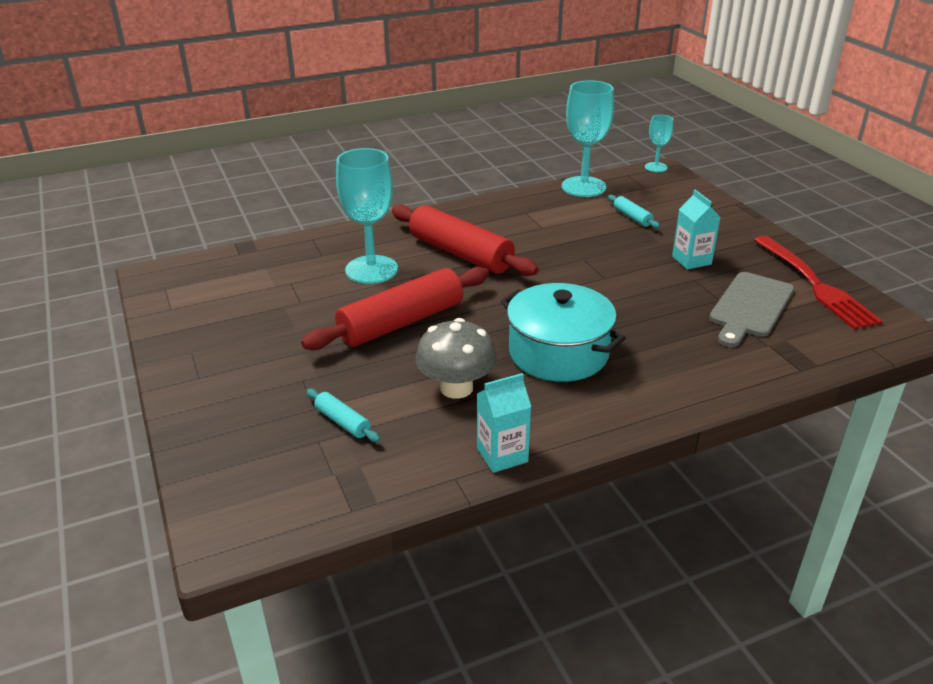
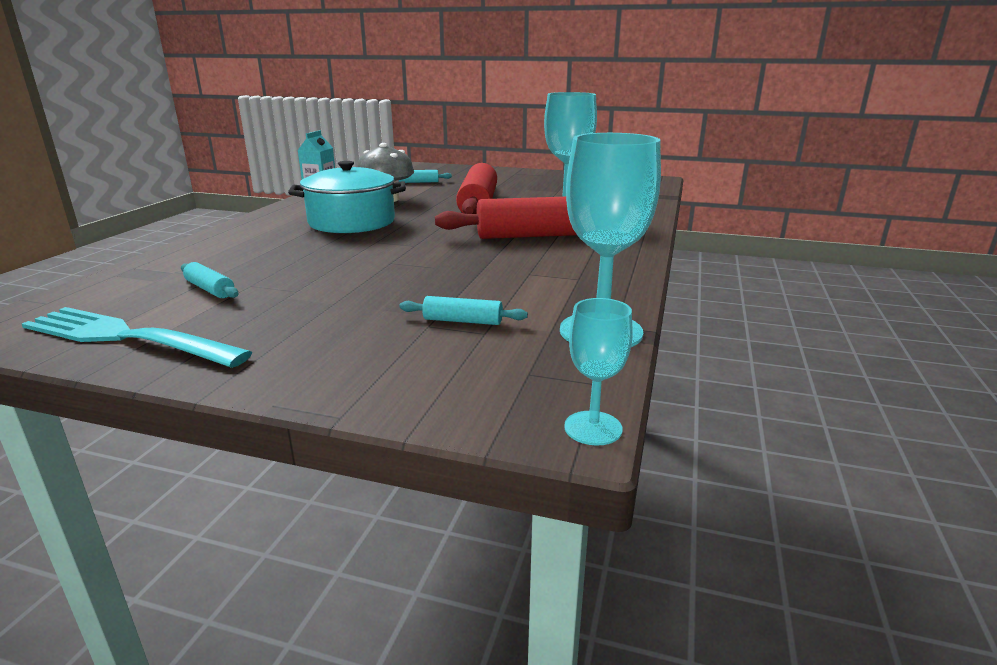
camera: 130 degrees right, 10 degrees down
turquoise carton [672,190,721,270] -> none
grey cutting board [709,272,794,347] -> turquoise rolling pin [181,262,239,298]
red fork [754,236,883,330] -> turquoise fork [22,307,252,368]

